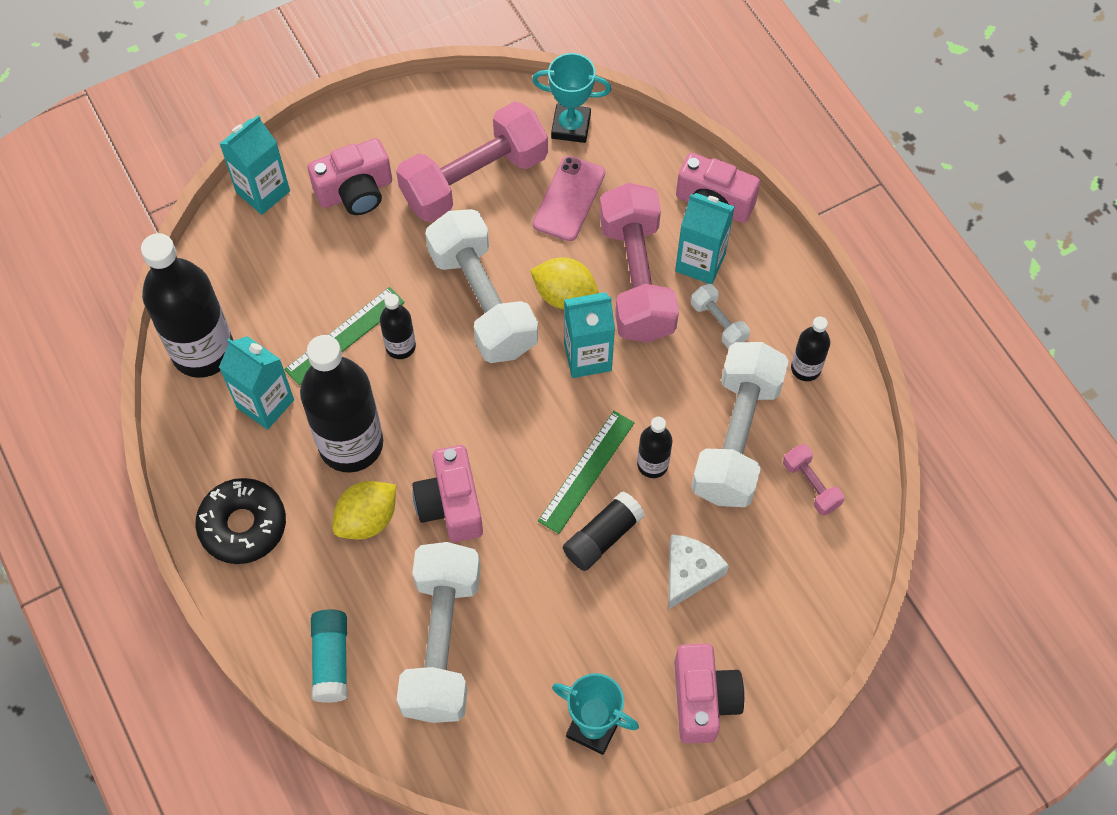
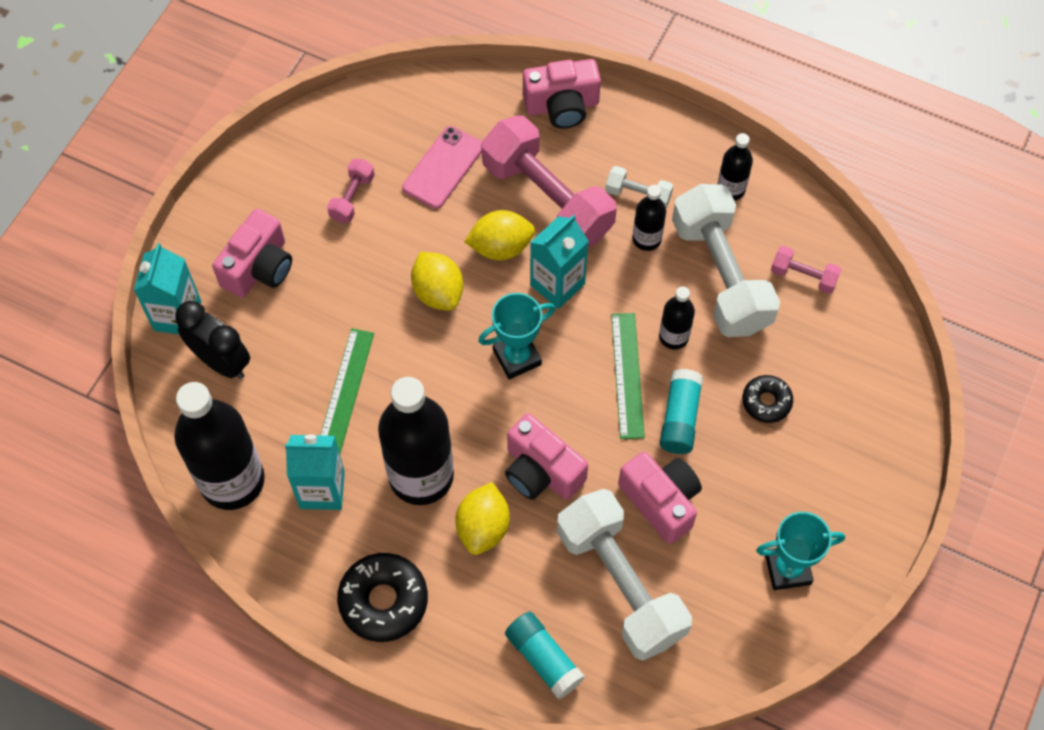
camera: 35 degrees left, 0 degrees up
black bottle [380,294,416,359] -> black bottle moved to [633,185,666,251]
pink dumbbell [396,102,548,222] -> pink dumbbell [327,159,375,223], size x0.44
white dumbbell [425,209,538,363] -> yellow lemon [411,252,463,310]
turquoise trophy [532,53,611,143] -> turquoise trophy moved to [478,293,555,379]
pink phone [533,156,605,241] -> pink phone turned 45 degrees clockwise [402,126,482,209]
black glue stick [563,491,645,571] -> turquoise glue stick [660,369,703,454]
white cheese [669,534,729,609] -> black donut [742,375,793,423]
pink camera [674,643,745,744] -> pink camera moved to [618,451,702,544]
turquoise carton [675,193,734,284] -> none
none -> black clock [175,301,250,379]

